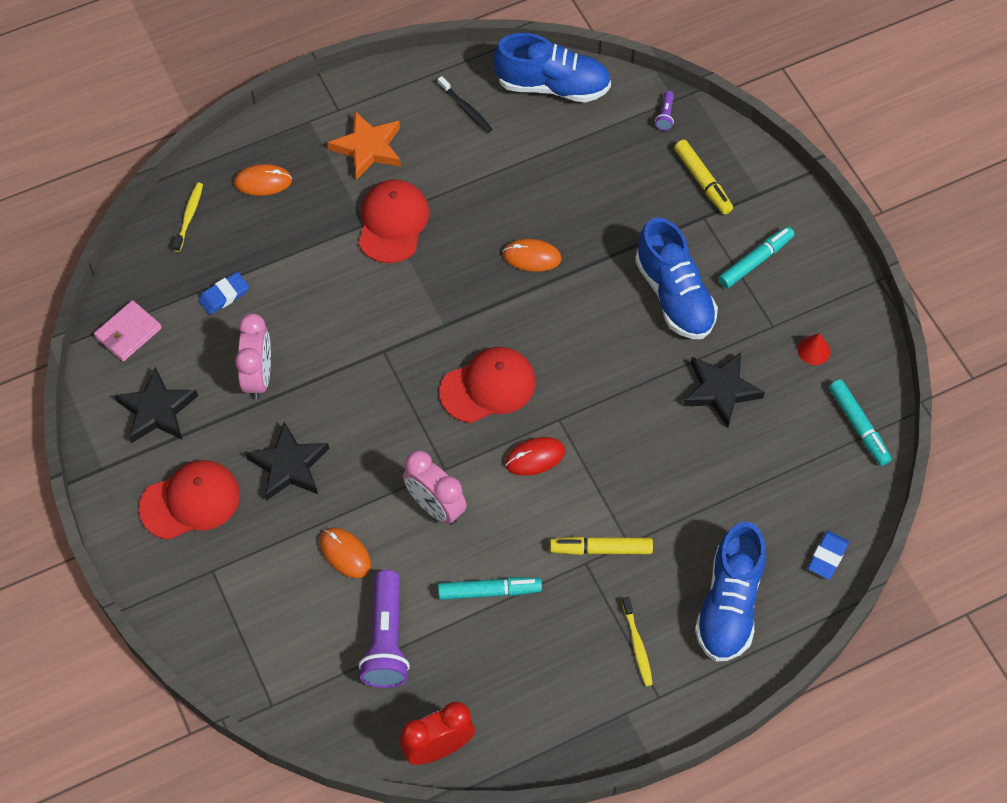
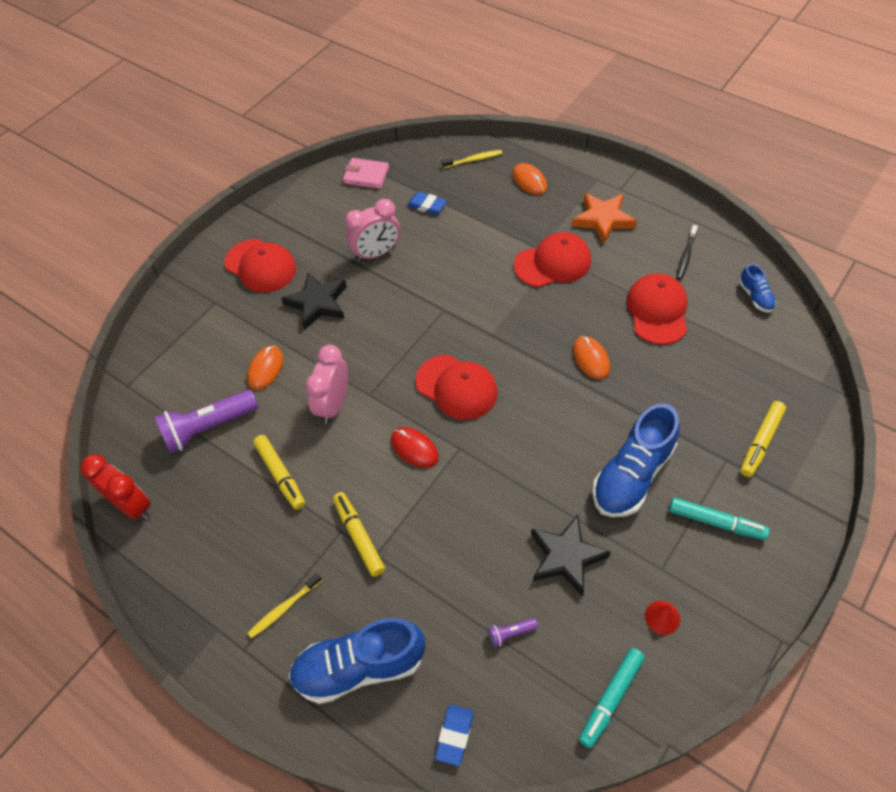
camera: 65 degrees right, 5 degrees down
black star [114,367,198,443] -> none
turquoise marker [438,577,542,600] -> yellow marker [253,435,305,510]
blue shoe [493,33,611,102] -> blue shoe [739,264,776,312], size x0.48
purple flashlight [655,91,674,131] -> purple flashlight moved to [488,618,538,647]
blue eraser [808,531,849,579] -> blue eraser turned 75 degrees counterclockwise [435,705,474,766]
none -> red cap [626,273,687,345]

